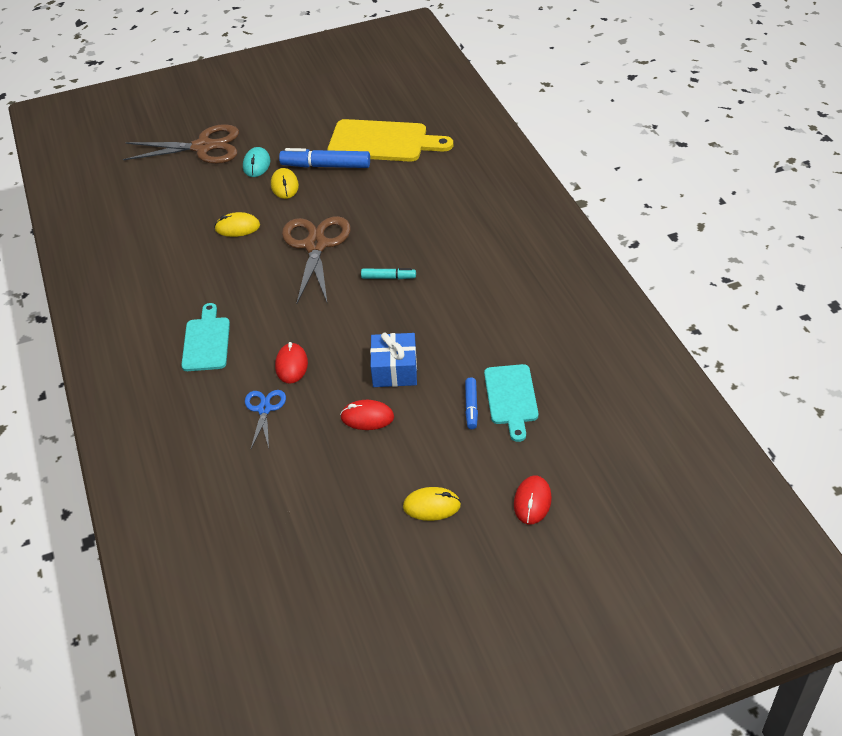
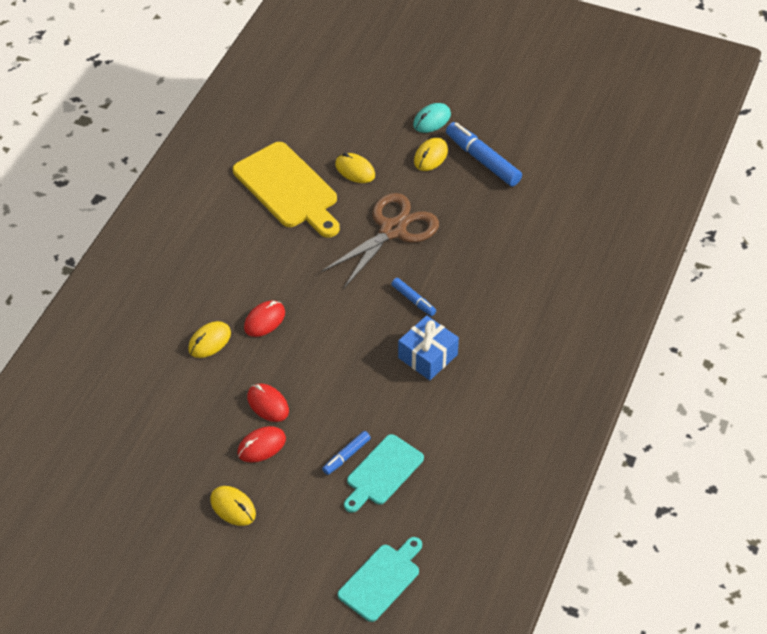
camera: 40 degrees right, 5 degrees up
brown scissors [123,124,239,164] -> none
turquoise cutting board [181,303,230,371] -> turquoise cutting board moved to [338,537,422,622]
blue scissors [245,390,286,448] -> yellow mouse [188,321,231,358]
yellow cutting board [328,119,453,161] -> yellow cutting board moved to [233,142,340,238]
turquoise marker [361,268,416,279] -> blue marker [391,278,436,316]
blue gift [370,333,417,387] -> blue gift moved to [398,315,459,380]
red mouse [514,476,552,524] -> red mouse moved to [238,426,286,462]

